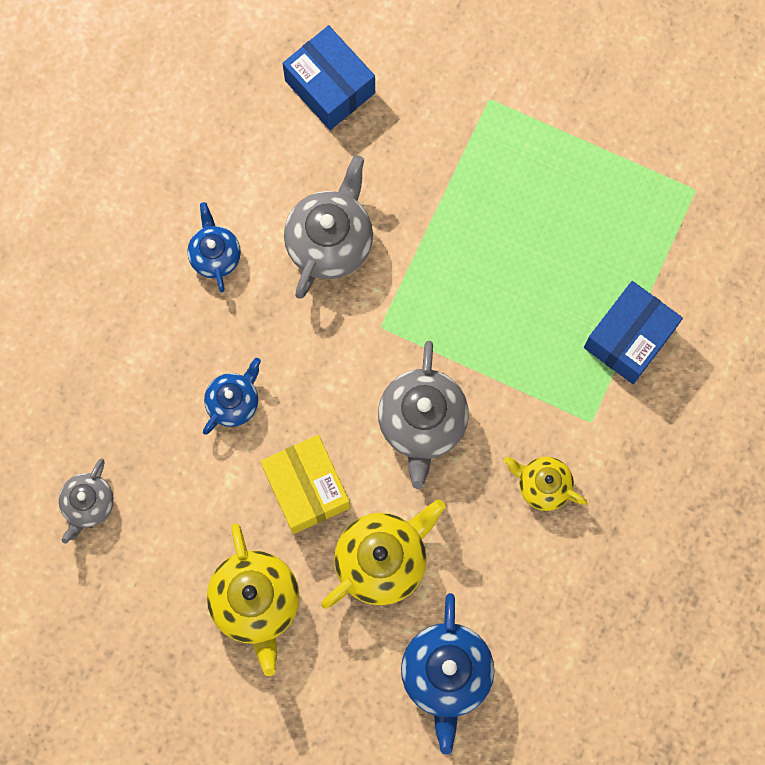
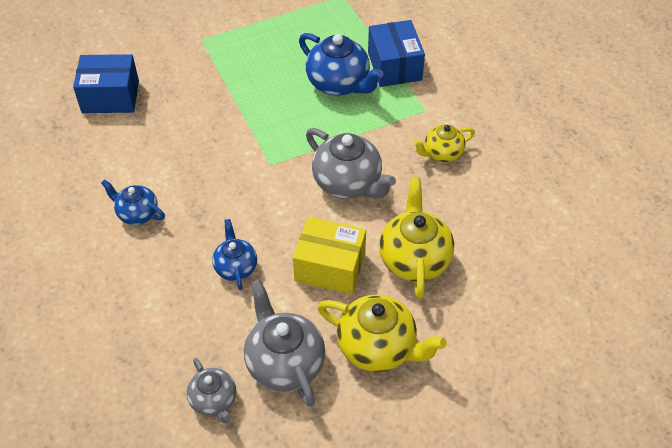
camera: 50 degrees left, 25 degrees down
grey teapot [284,155,373,299] -> grey teapot moved to [244,280,325,407]
blue teapot [401,593,494,754] -> blue teapot moved to [299,33,383,96]

